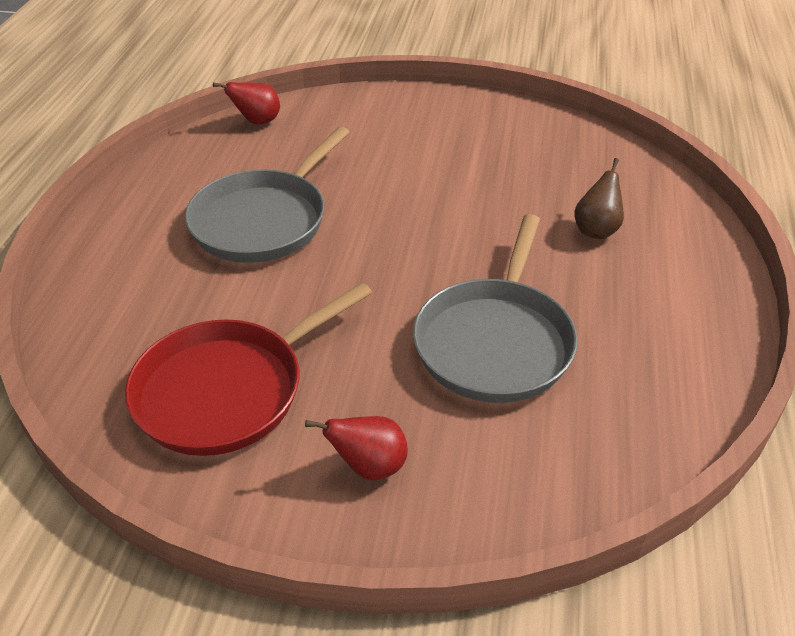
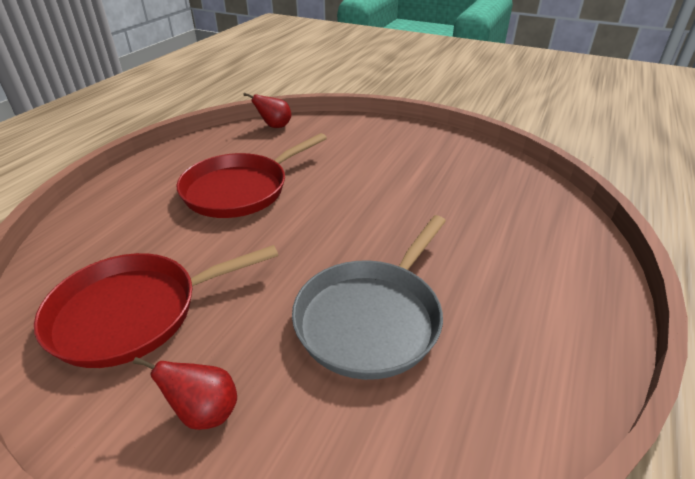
camera: 15 degrees right, 5 degrees down
grey pan [185,127,350,263] -> red pan [176,133,327,218]
brown pear [574,158,624,239] -> none

